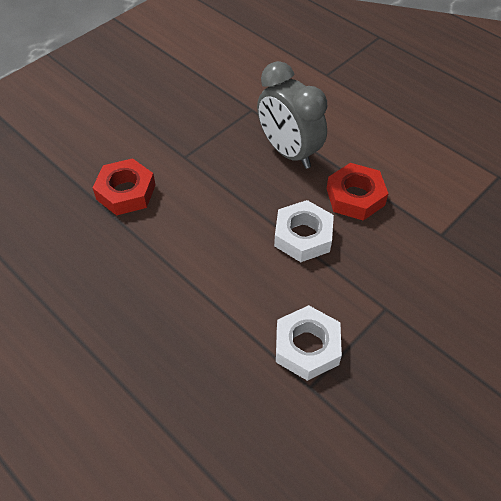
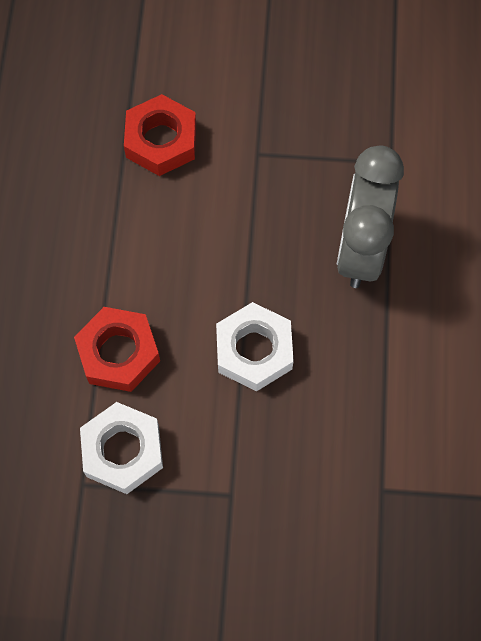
camera: 50 degrees right, 15 degrees up
red nut [327,163,388,221] -> red nut moved to [74,307,160,392]

